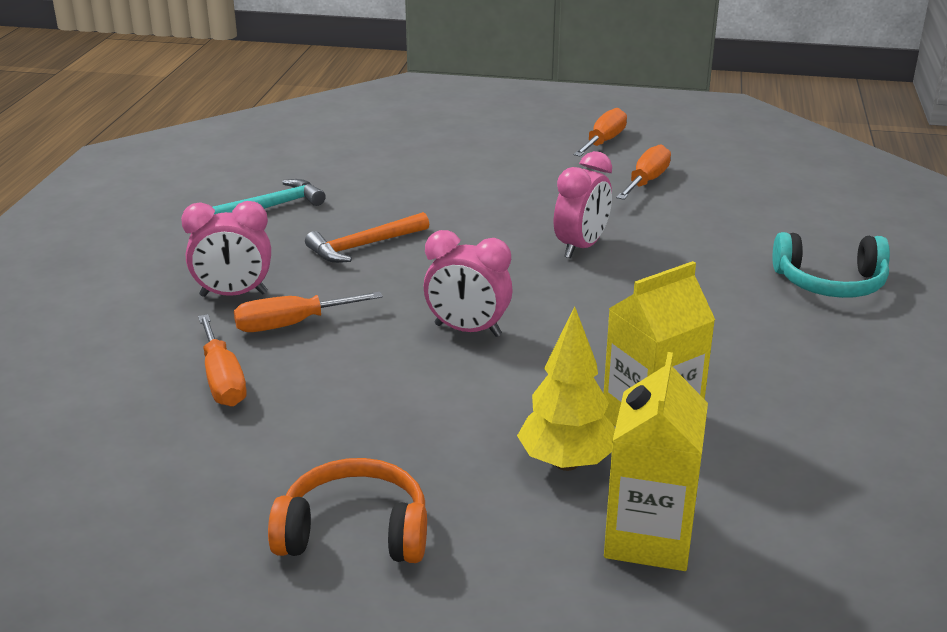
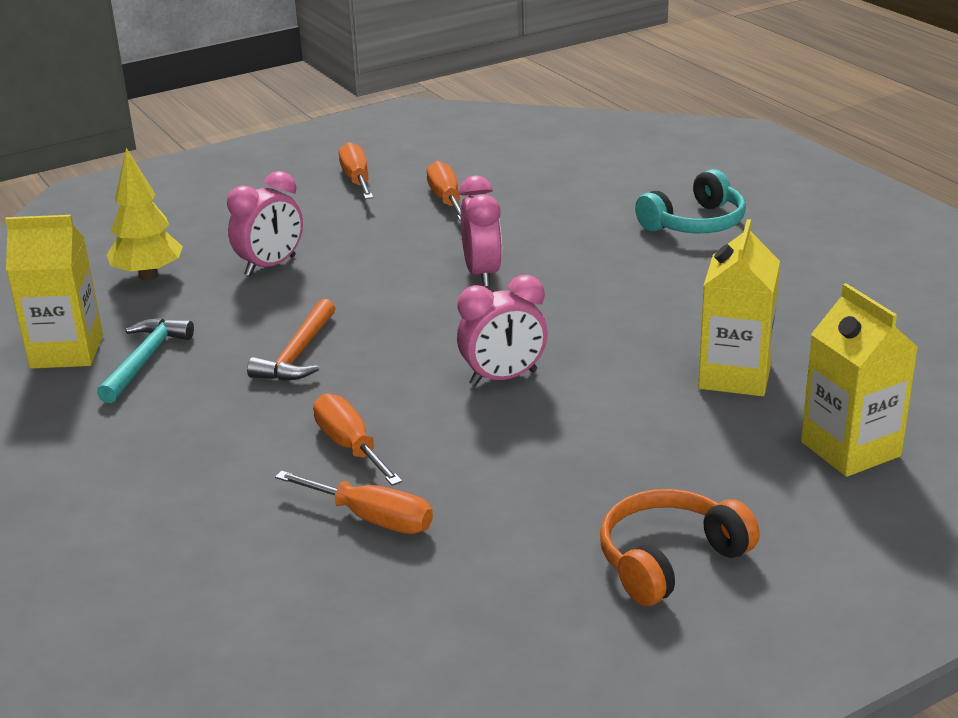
camera: 40 degrees left, 0 degrees up
pink clock [181,201,271,297] -> pink clock moved to [227,171,303,276]
orange screwdriver [234,292,383,332] -> orange screwdriver turned 120 degrees clockwise [313,393,402,486]
yellow tree [517,307,615,471] -> yellow tree moved to [107,148,183,281]
none -> yellow carton [5,215,103,369]

